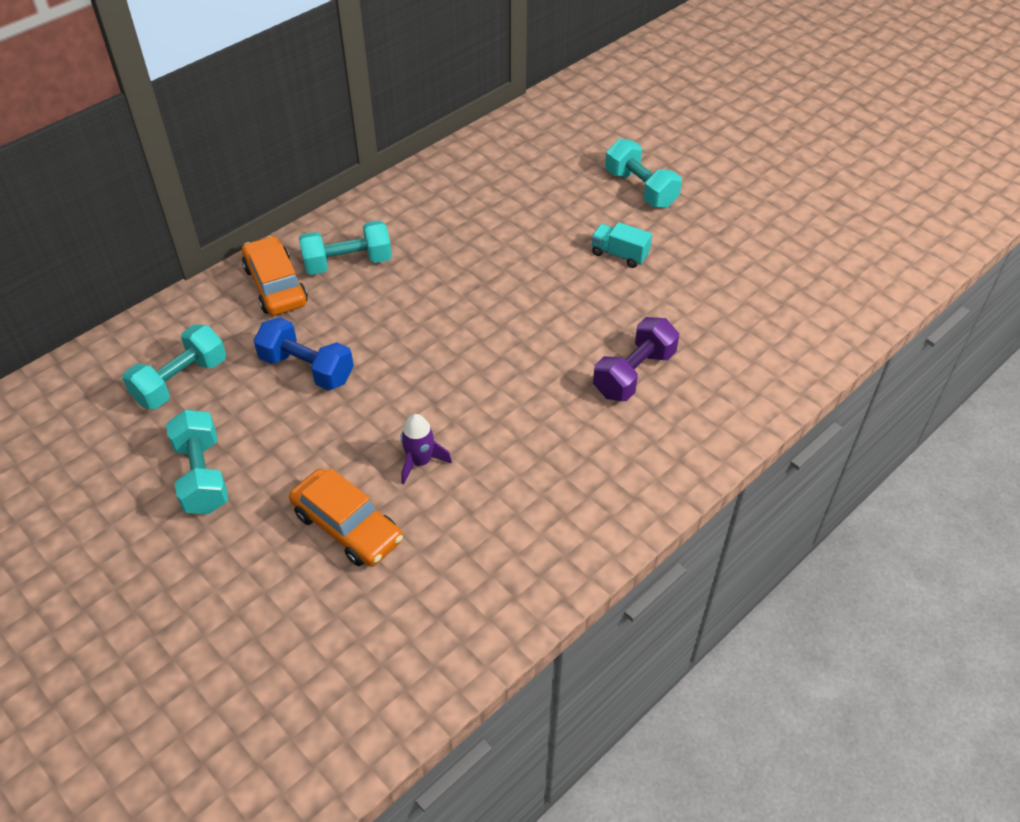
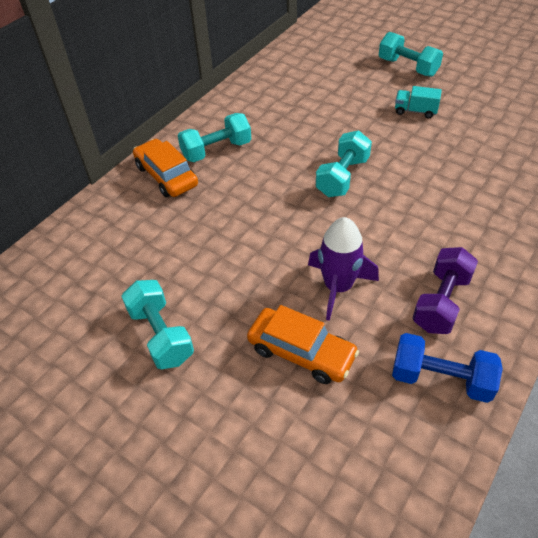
camera: 10 degrees left, 0 degrees up
turquoise dumbbell [122,324,226,409] -> turquoise dumbbell moved to [316,131,372,197]
blue dumbbell [253,317,354,390] -> blue dumbbell moved to [392,333,503,403]
purple rocket [401,414,452,485] -> purple rocket [308,217,379,321], size x1.59
purple dumbbell [593,317,679,401] -> purple dumbbell moved to [412,247,478,334]

